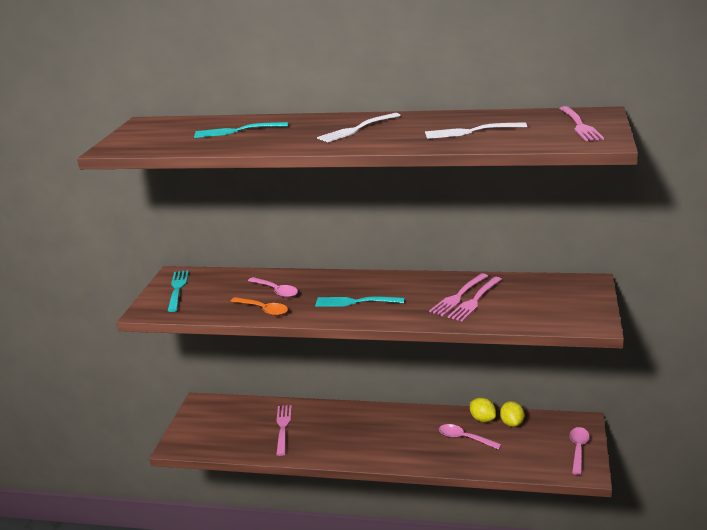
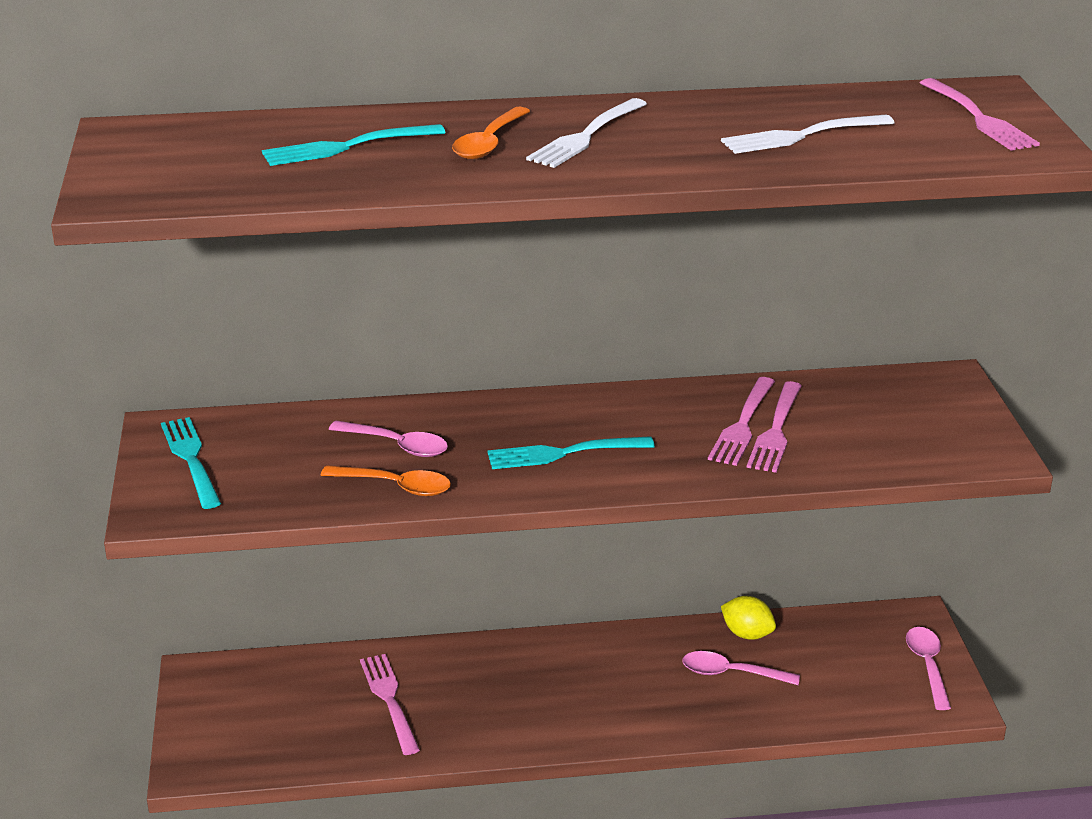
camera: 20 degrees left, 5 degrees up
yellow lemon [500,401,524,427] -> none
none -> orange spoon [452,107,530,159]

